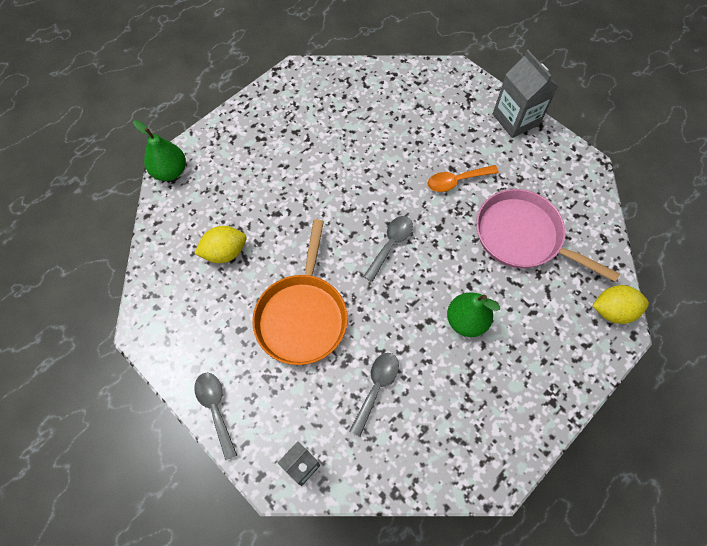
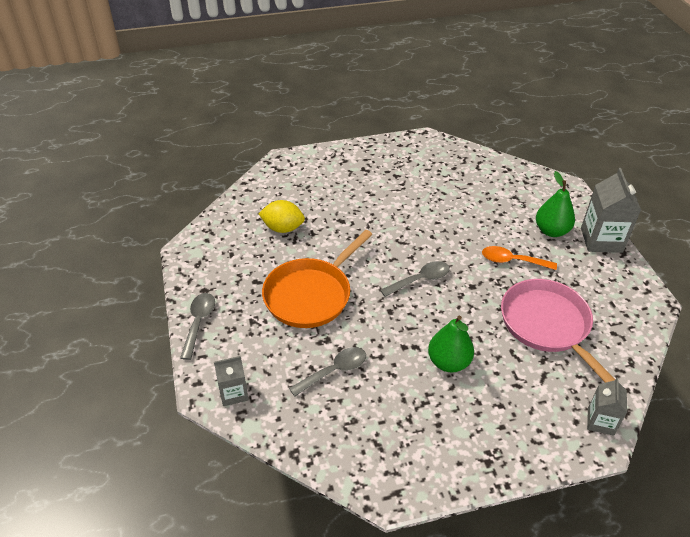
camera: 30 degrees right, 20 degrees down
green pear [133,120,186,181] -> green pear moved to [536,171,575,237]
yellow lemon [593,285,649,324] -> grey carton [587,378,627,436]

